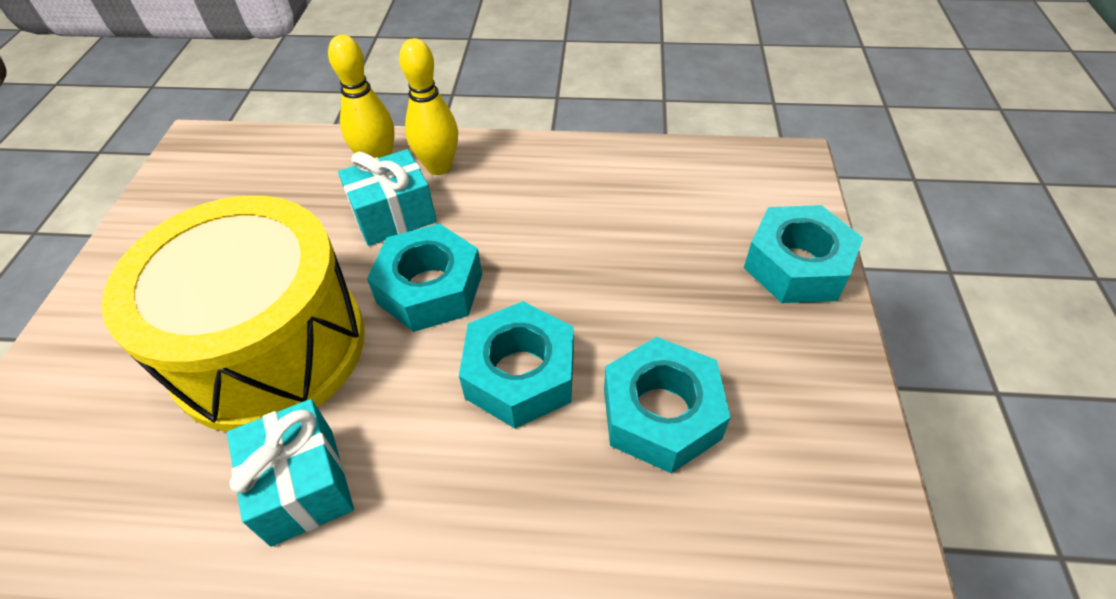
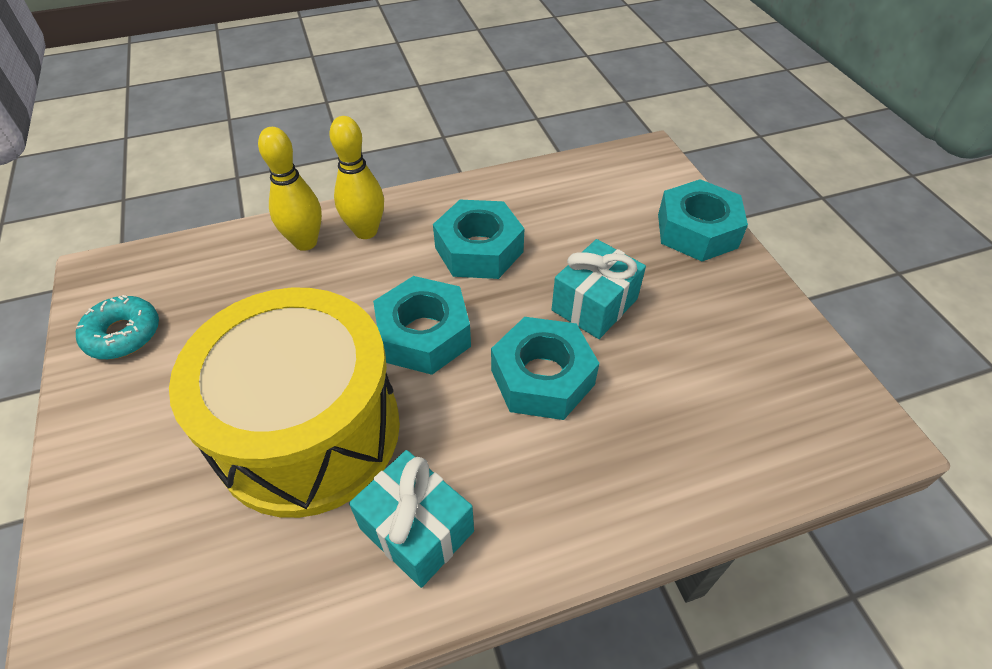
camera: 25 degrees left, 0 degrees up
turquoise gift [338,149,437,246] -> turquoise gift moved to [552,239,646,339]
turquoise nut [604,337,731,473] -> turquoise nut moved to [433,200,525,279]
none -> turquoise donut [76,295,159,359]

